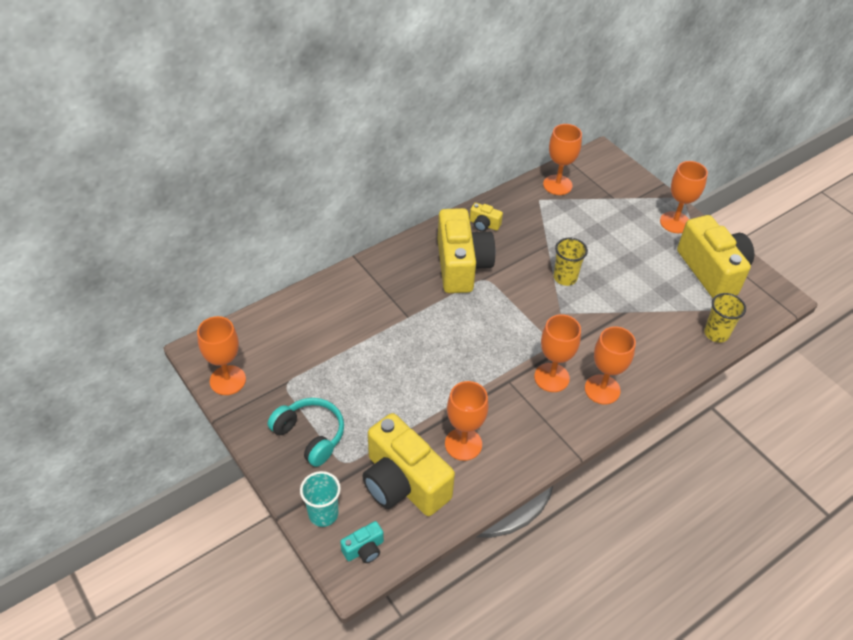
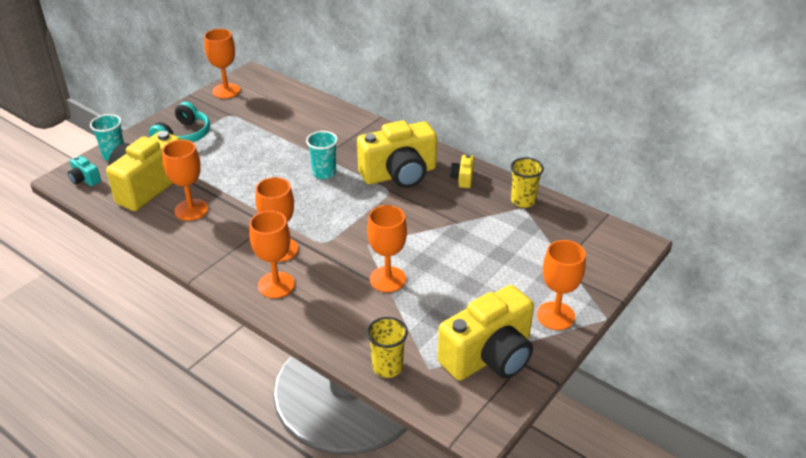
camera: 75 degrees right, 10 degrees down
orange goblet [543,124,582,195] -> orange goblet moved to [367,205,407,292]
yellow cup [553,238,588,286] -> yellow cup moved to [511,157,544,208]
none -> turquoise cup [306,131,338,179]

